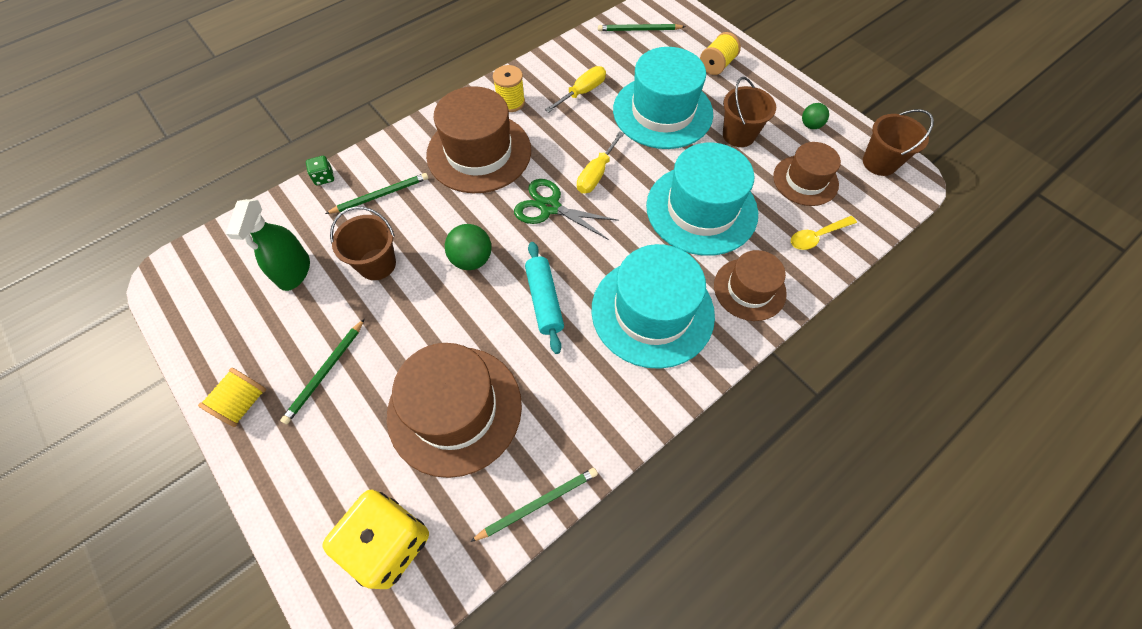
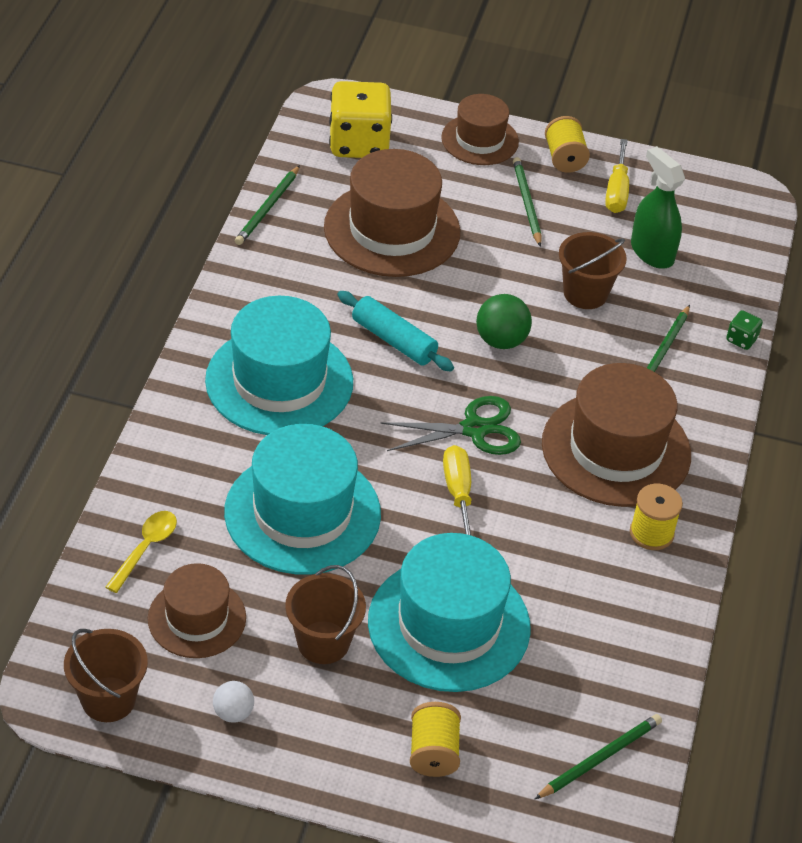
camera: 140 degrees right, 15 degrees down
yellow screwdriver [545,66,606,113] -> yellow screwdriver moved to [605,139,629,213]
brown hat [714,250,787,321] -> brown hat moved to [441,94,519,165]
green ball [802,103,829,129] -> white ball [213,681,254,723]

